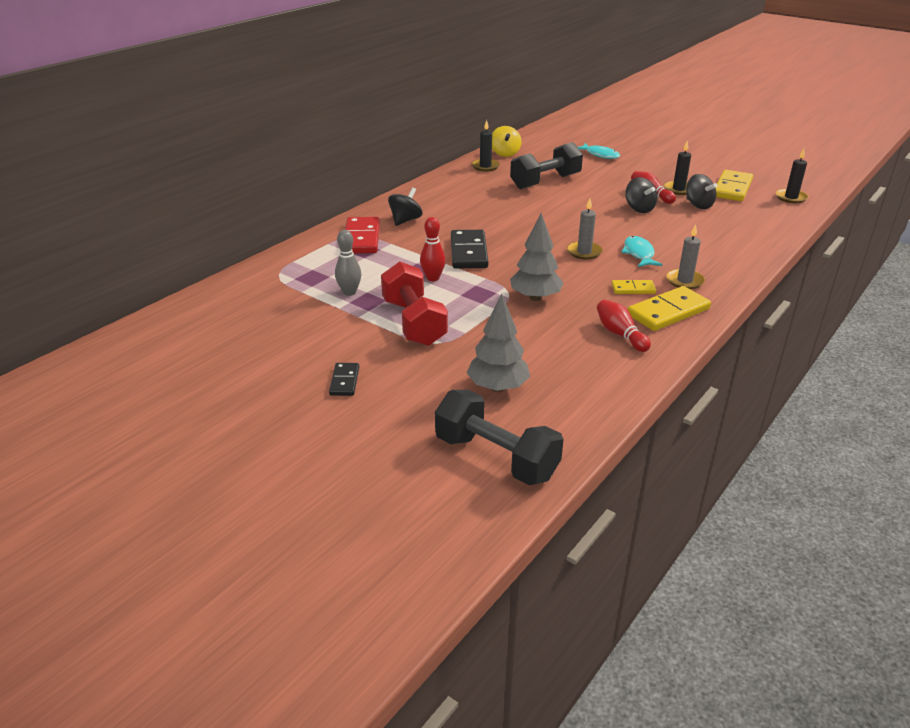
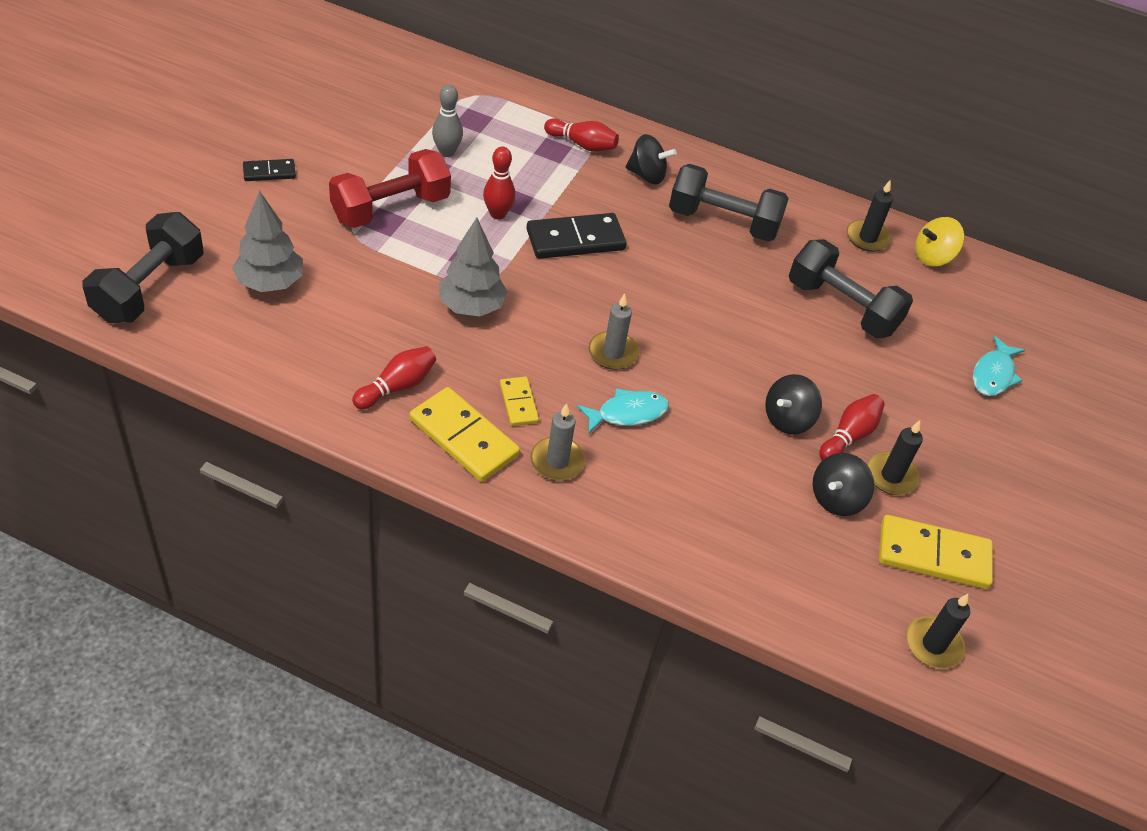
camera: 70 degrees right, 15 degrees up
red domino [345,217,380,254] -> red bowling pin [544,118,619,152]
none -> black dumbbell [669,164,789,242]

